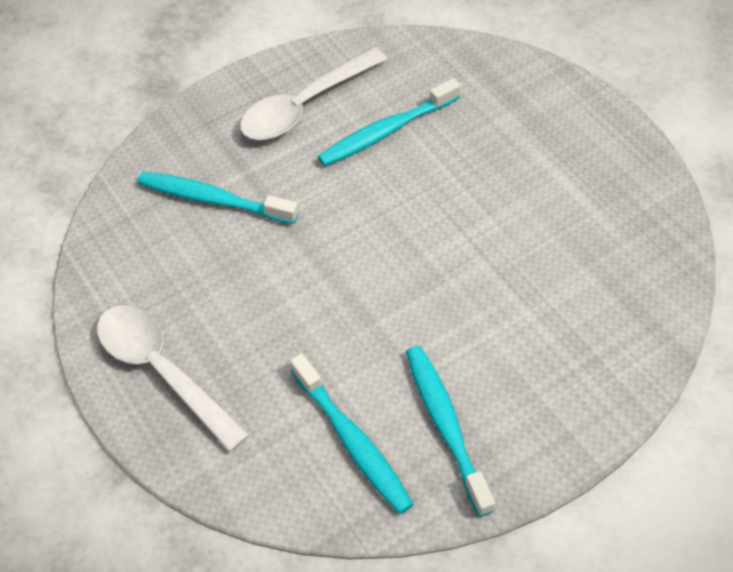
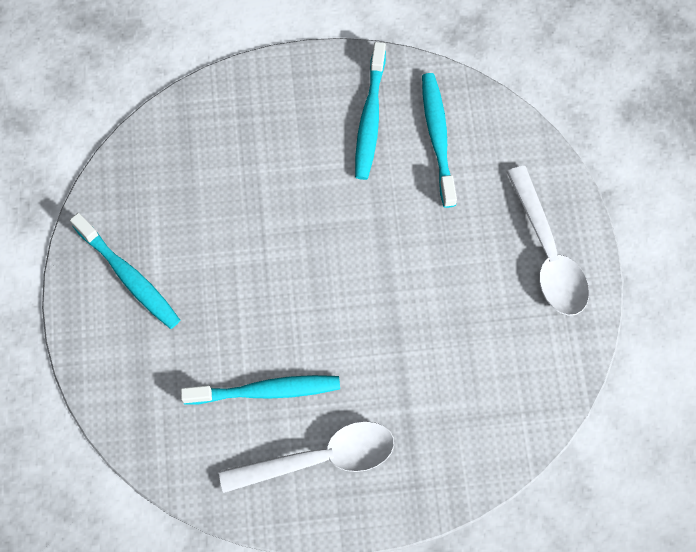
camera: 155 degrees left, 15 degrees up
turquoise toothbrush [138,172,299,224] -> turquoise toothbrush moved to [70,213,180,329]

